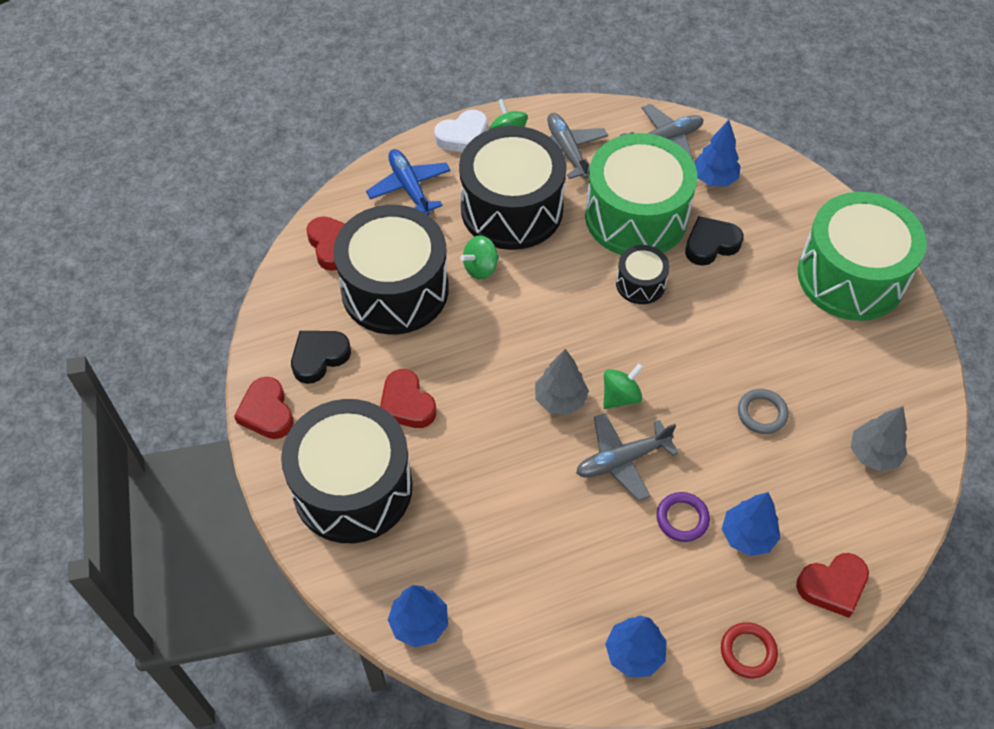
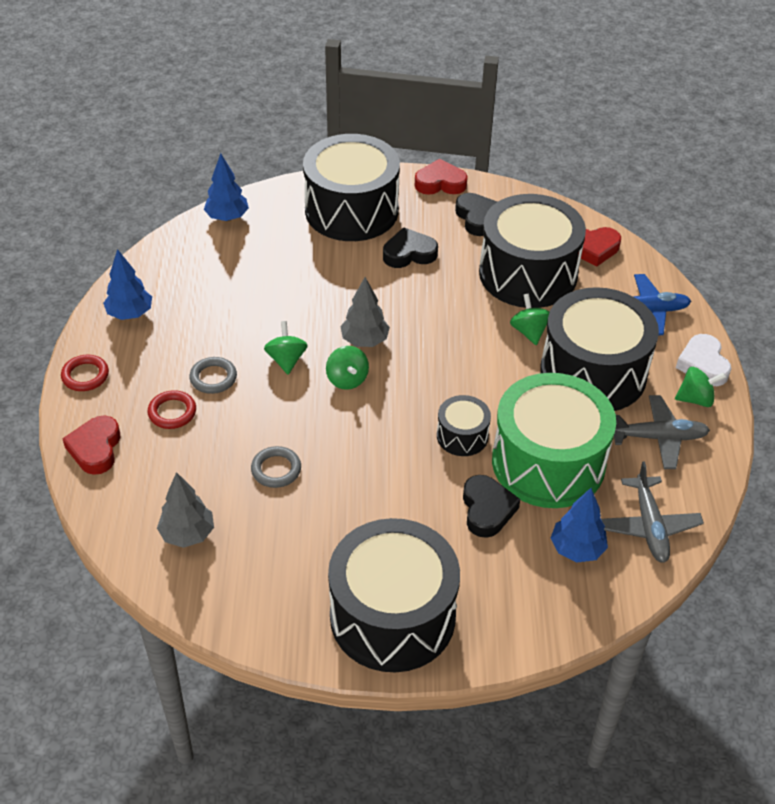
camera: 110 degrees right, 10 degrees down
red heart [380,369,436,428] -> black heart [383,227,438,268]
grey plane [576,413,679,501] -> green spinning top [264,321,308,374]
purple ring [657,492,710,542] -> grey ring [189,357,237,394]
blue tree [722,492,780,556] -> red ring [148,390,196,429]
green drum [798,192,927,321] -> black drum [328,518,460,672]

